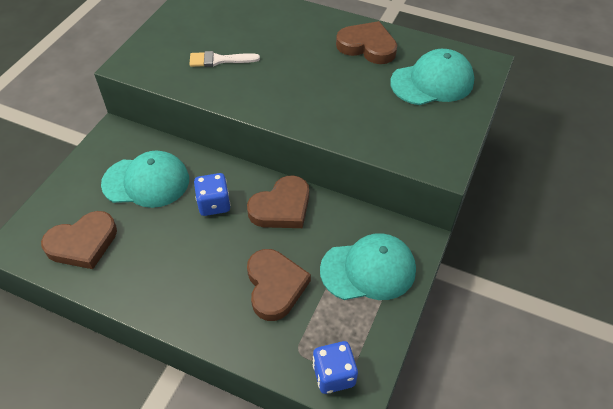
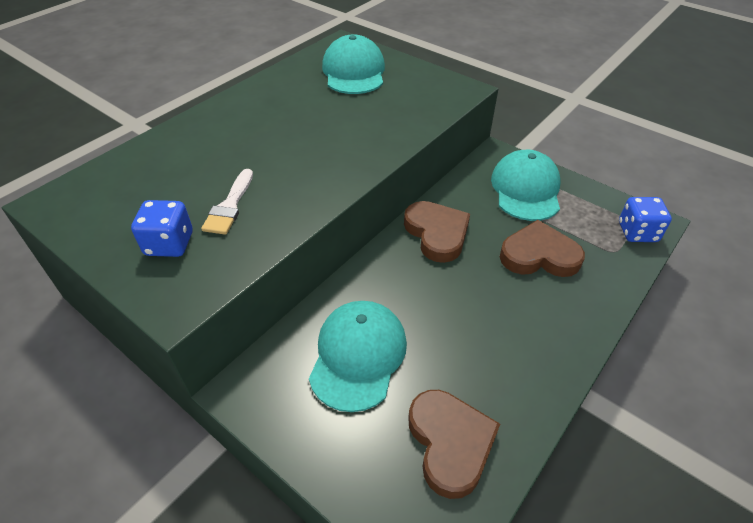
camera: 75 degrees left, 5 degrees down
blue dice [194,173,230,216] -> blue dice moved to [131,200,193,257]
brown heart [336,21,397,64] -> none

